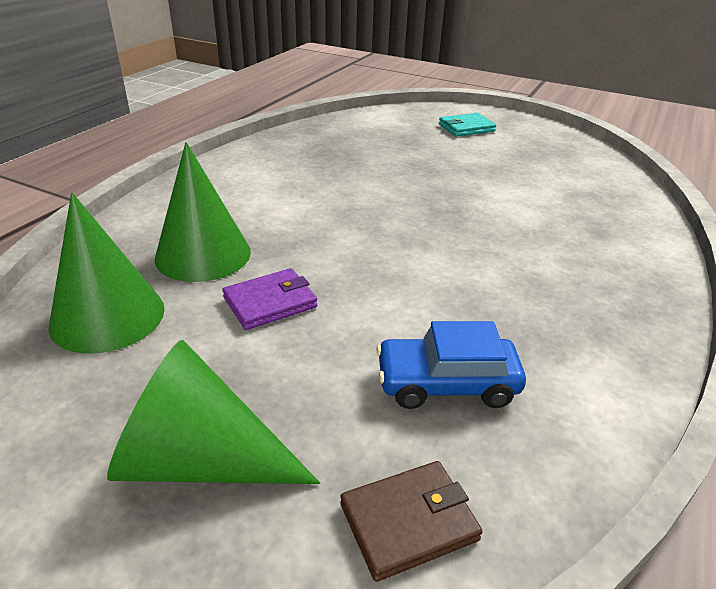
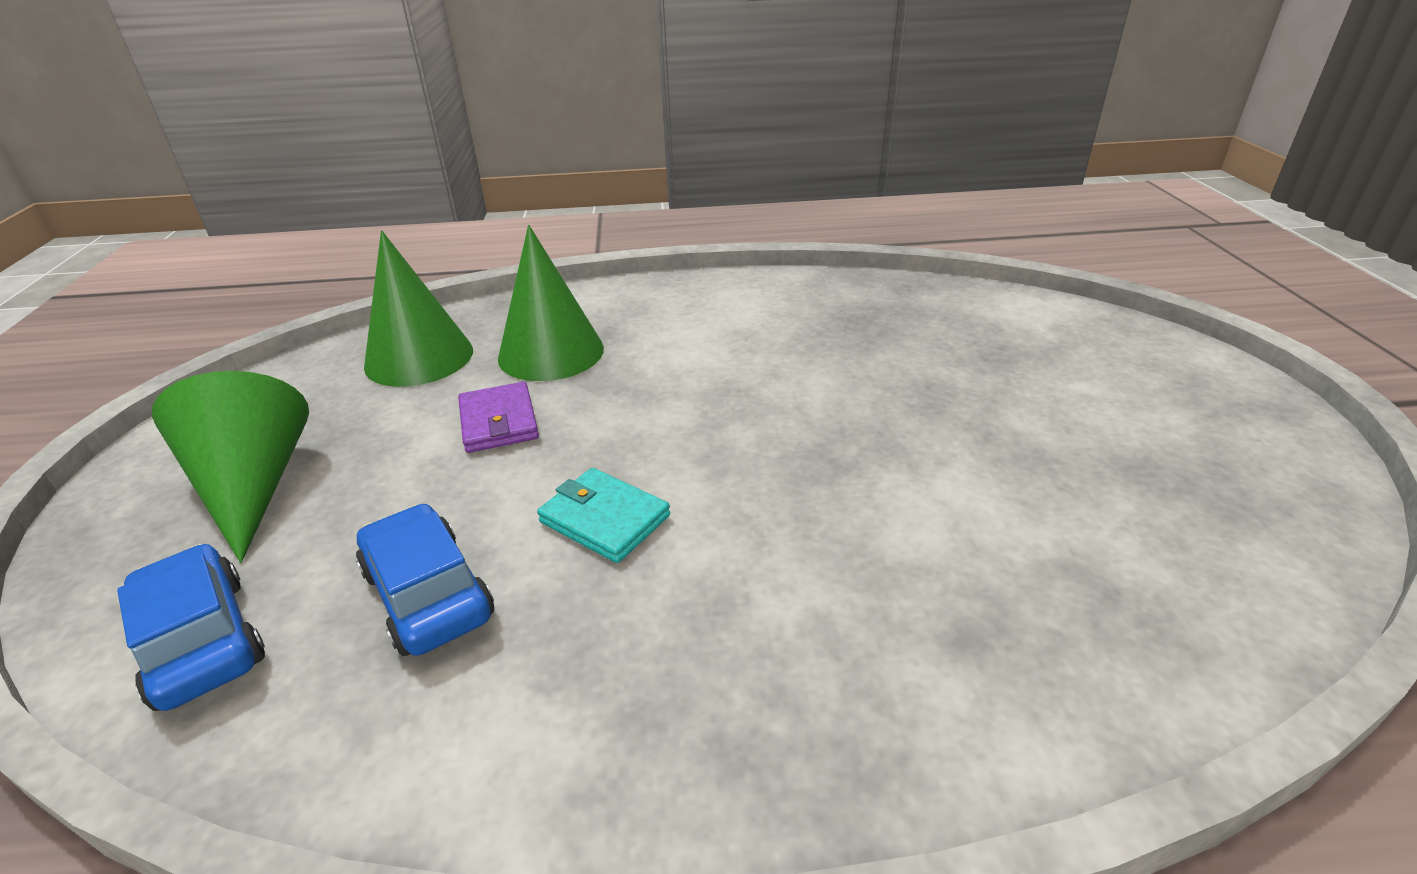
camera: 60 degrees right, 0 degrees up
purple wallet [222,268,317,330] -> purple wallet turned 45 degrees clockwise [458,382,539,453]
brown wallet [340,461,483,582] -> blue car [117,544,265,711]
turquoise wallet [439,113,496,137] -> turquoise wallet moved to [537,468,670,563]

